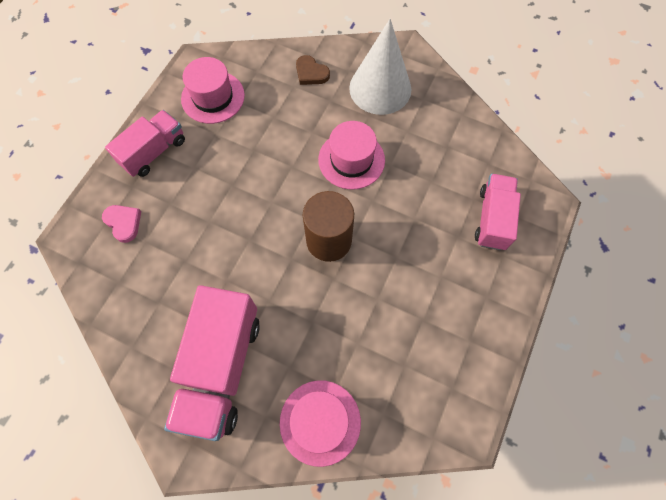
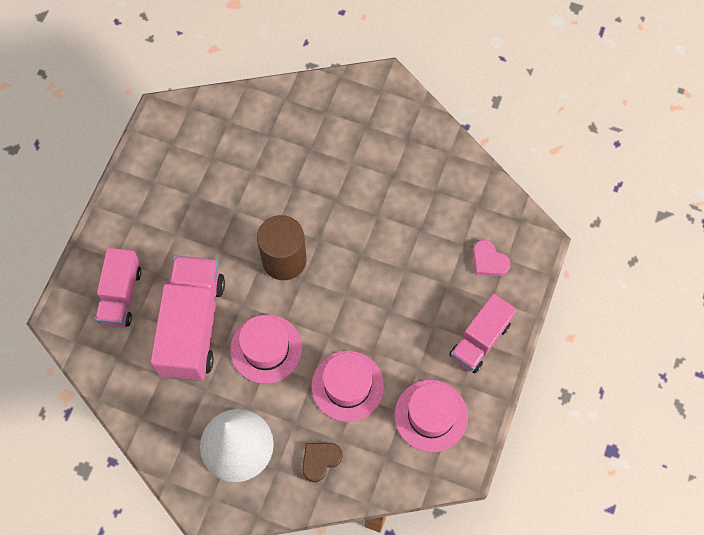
camera: 175 degrees right, 0 degrees up
pink truck [164,285,260,441] -> pink truck moved to [150,256,225,381]
pink hat [280,380,361,467] -> pink hat moved to [311,351,384,422]
brown heart [296,55,330,85] -> brown heart turned 75 degrees counterclockwise [302,443,343,482]

